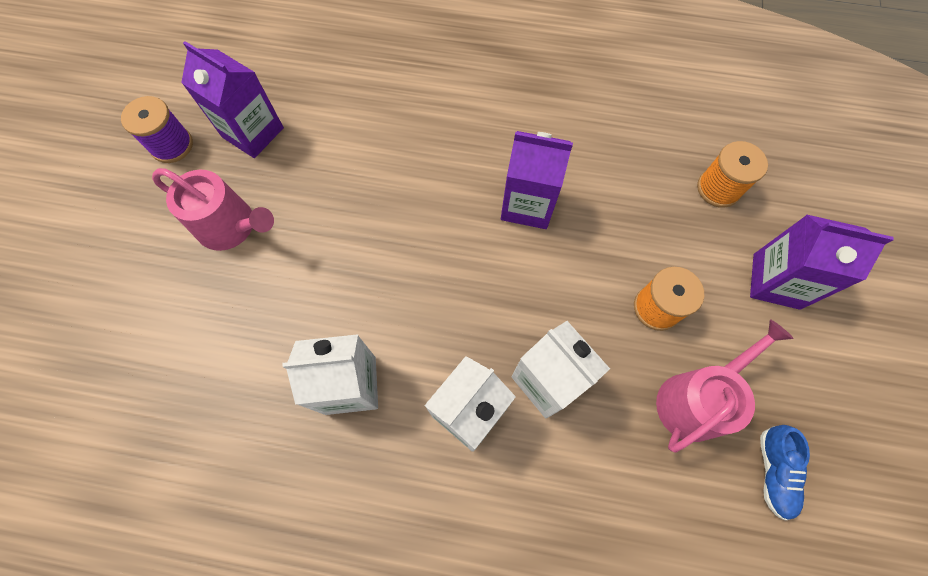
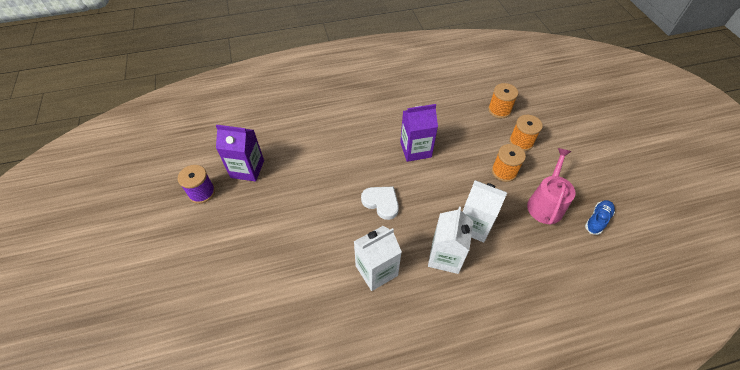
camera: 25 degrees left, 15 degrees down
pink watering can [152,168,274,251] -> none
purple carton [750,214,894,310] -> none
blue shoe [760,425,810,520] -> blue shoe turned 120 degrees counterclockwise [585,200,615,235]
none -> white heart [361,187,399,220]
none -> orange spool [509,115,543,151]

